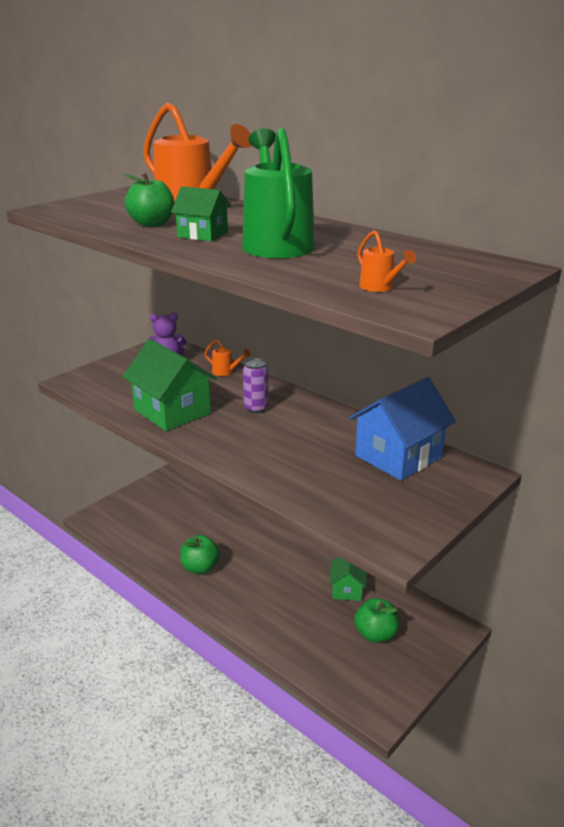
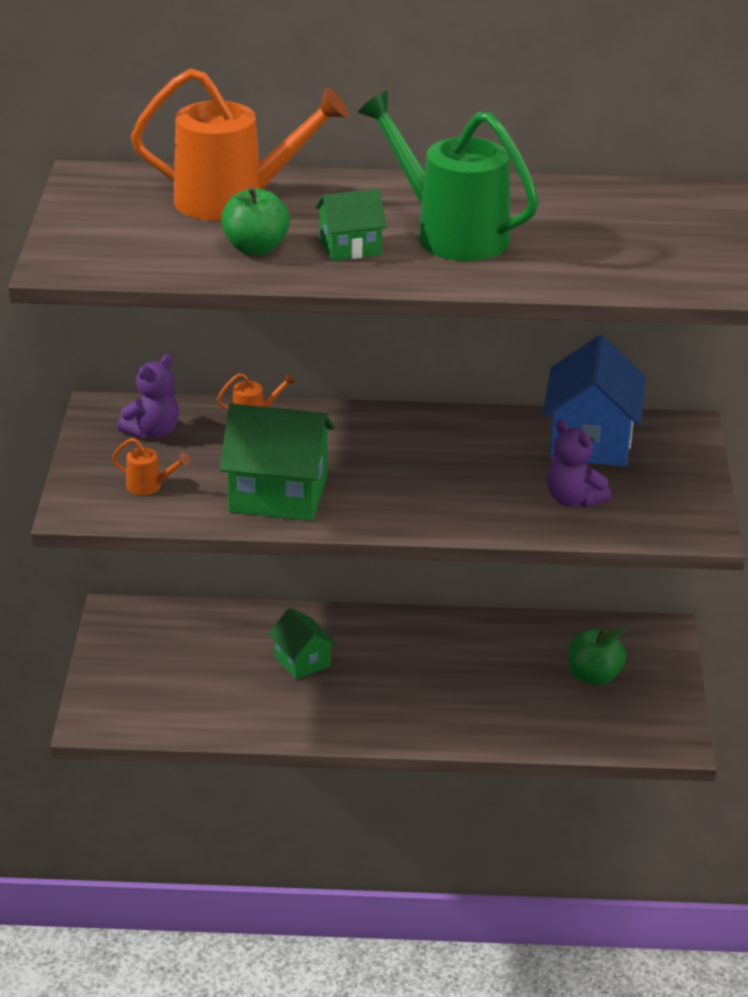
camera: 40 degrees left, 5 degrees up
green apple [180,535,220,574] -> none
purple can [243,358,269,413] -> none
green house [329,557,367,601] -> green house moved to [268,607,337,679]
orange watering can [357,230,416,292] -> orange watering can moved to [112,438,190,495]
none -> purple teddy bear [547,420,611,508]

